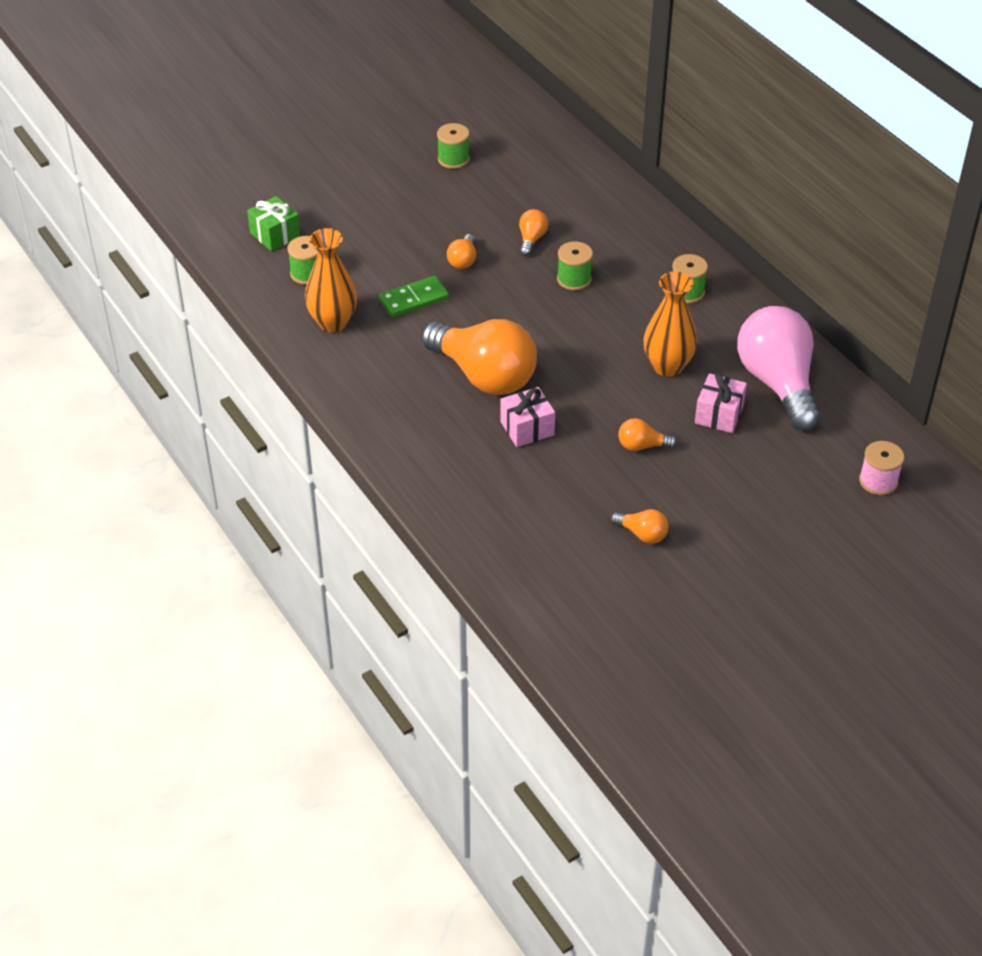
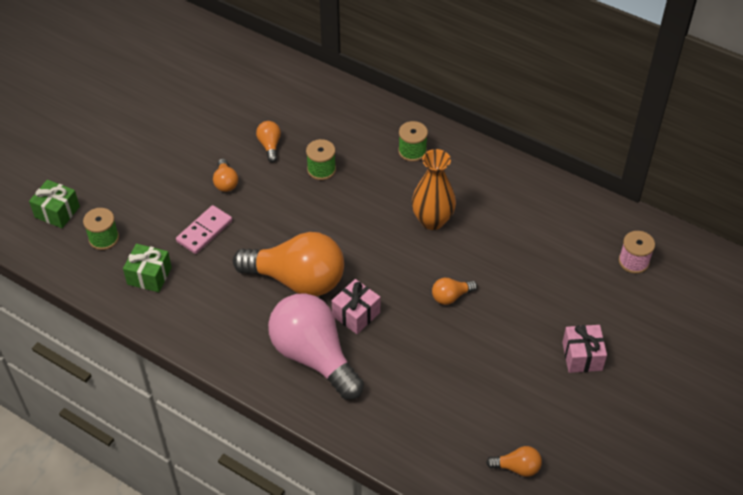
camera: 25 degrees left, 5 degrees up
orange vase [305,228,357,332] -> green gift [123,244,172,292]
green domino [379,276,449,317] -> pink domino [176,205,232,254]
green spool [437,123,470,169] -> none
orange light bulb [610,509,669,544] -> orange light bulb moved to [486,446,542,477]
pink gift [695,373,747,433] -> pink gift moved to [562,325,607,373]
pink light bulb [737,306,820,431] -> pink light bulb moved to [268,293,364,400]

